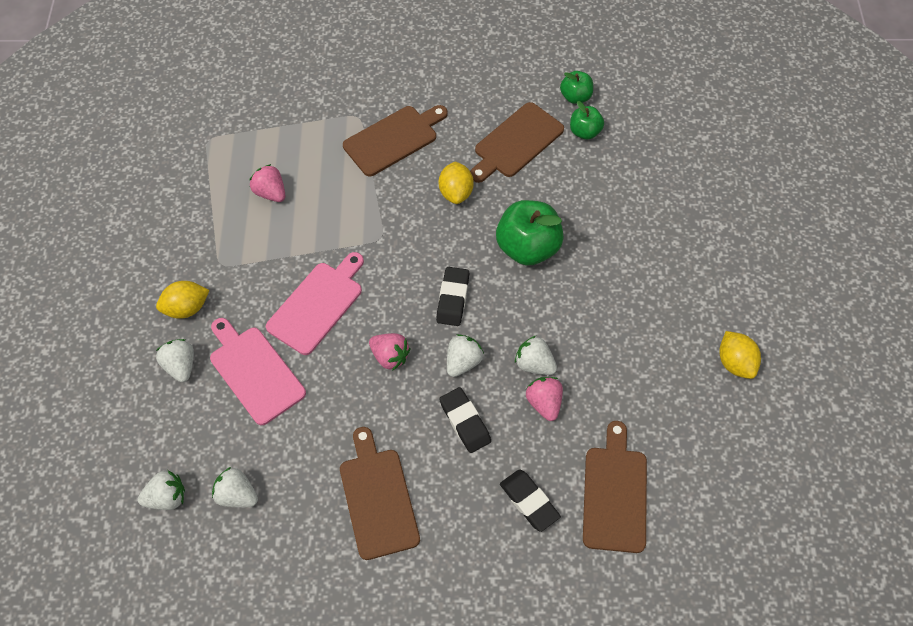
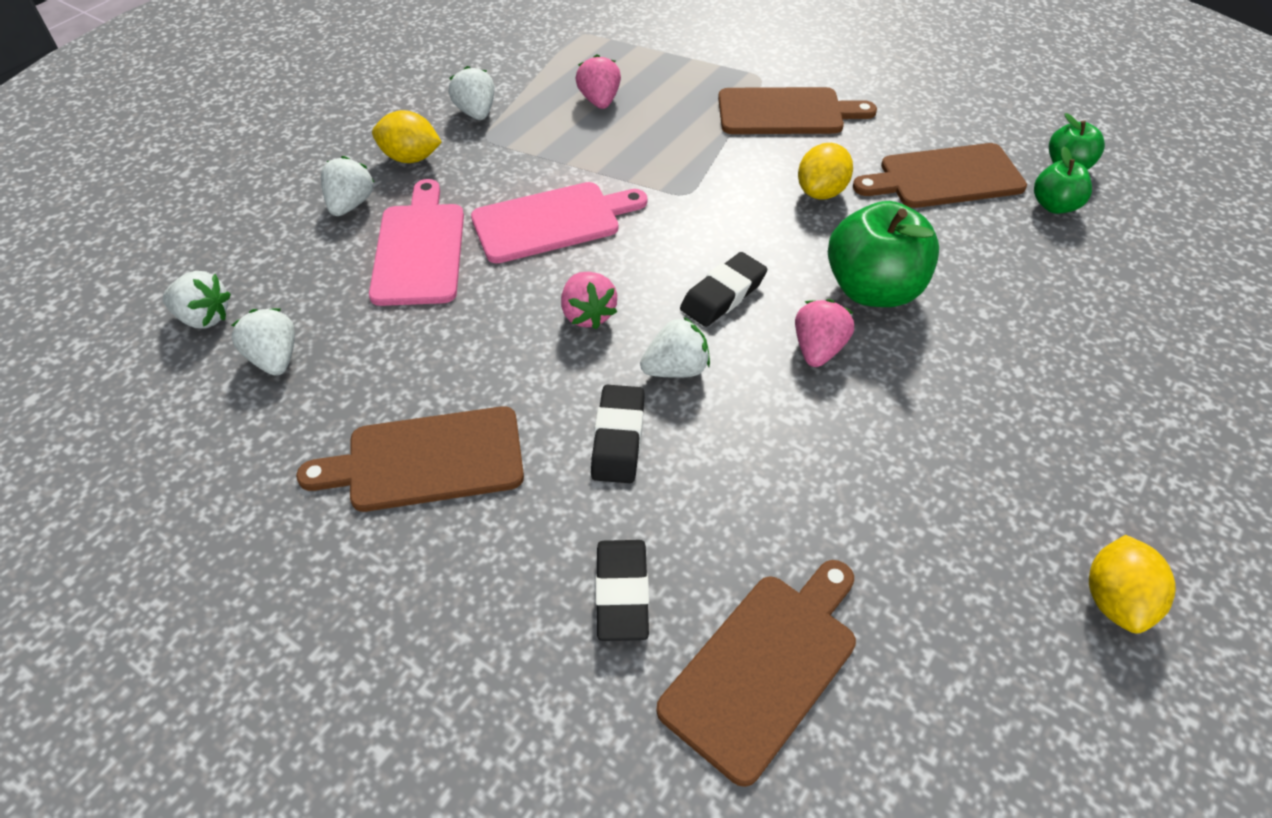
camera: 35 degrees right, 10 degrees down
brown cutting board [340,427,420,560] -> brown cutting board turned 120 degrees counterclockwise [296,406,524,512]
white strawberry [515,336,557,375] -> white strawberry moved to [448,66,495,120]
pink strawberry [526,377,563,421] -> pink strawberry moved to [795,299,854,367]

